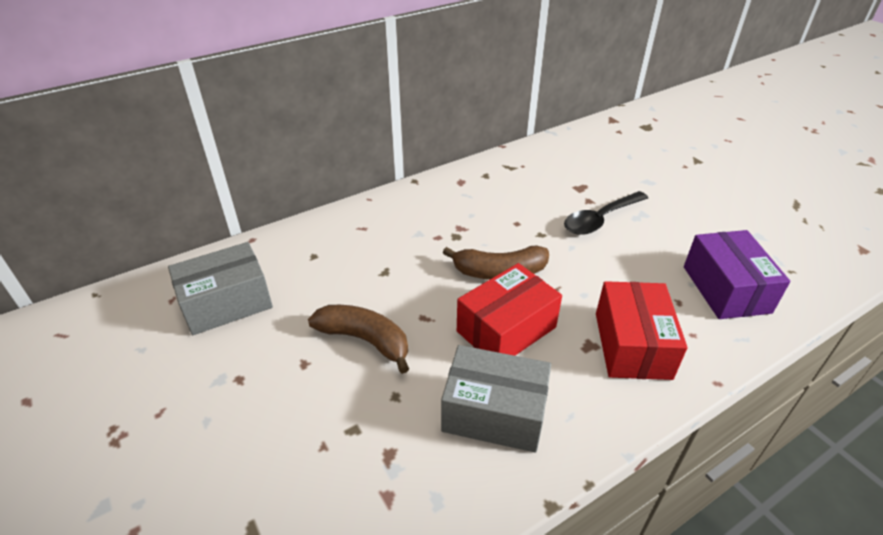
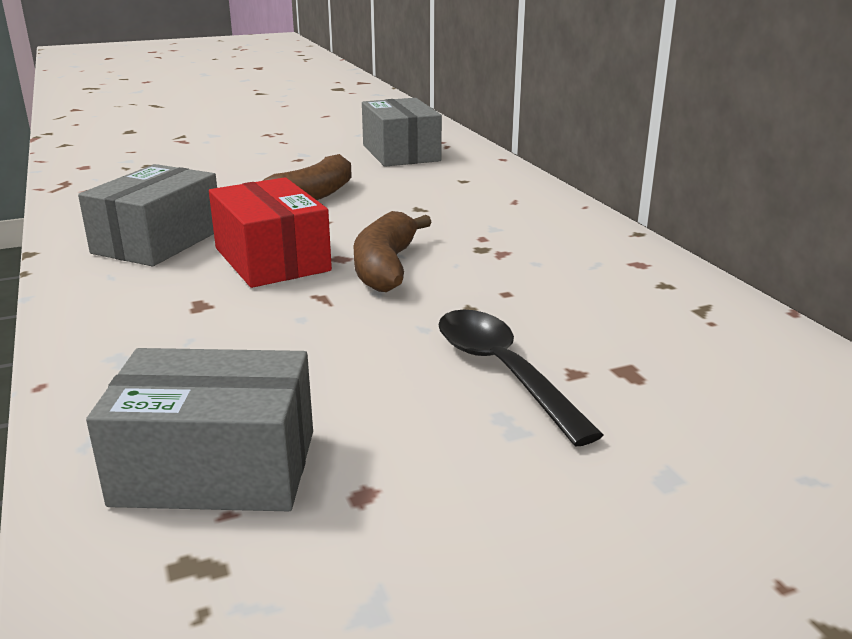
camera: 100 degrees right, 15 degrees down
red box [596,281,687,380] -> none
purple box [684,230,790,319] -> grey box [86,348,313,511]

